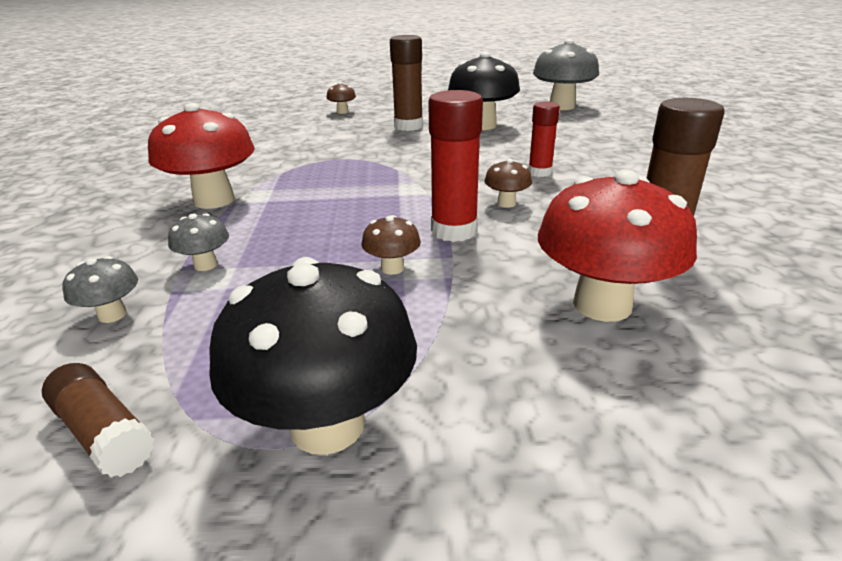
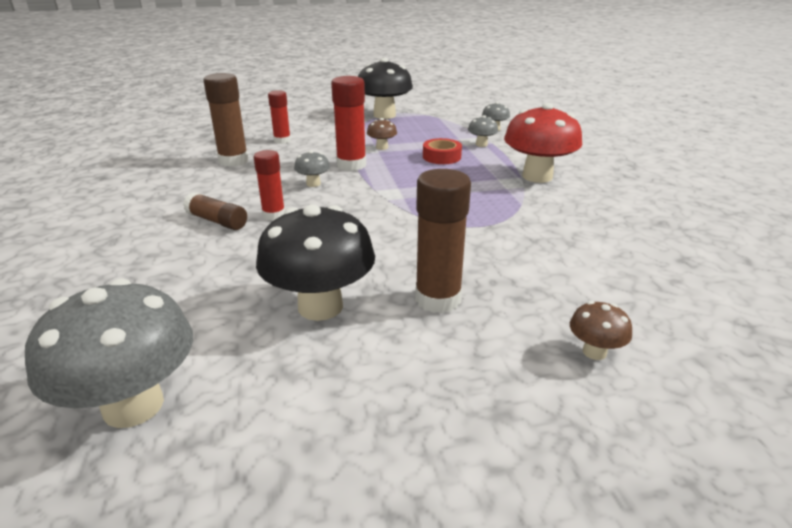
camera: 170 degrees right, 0 degrees up
brown glue stick [42,363,154,478] -> brown glue stick moved to [183,192,247,230]
brown mushroom [484,159,532,208] -> grey mushroom [294,150,330,187]
red mushroom [538,170,697,322] -> red glue stick [268,90,291,144]
none -> red tape [423,138,462,164]

